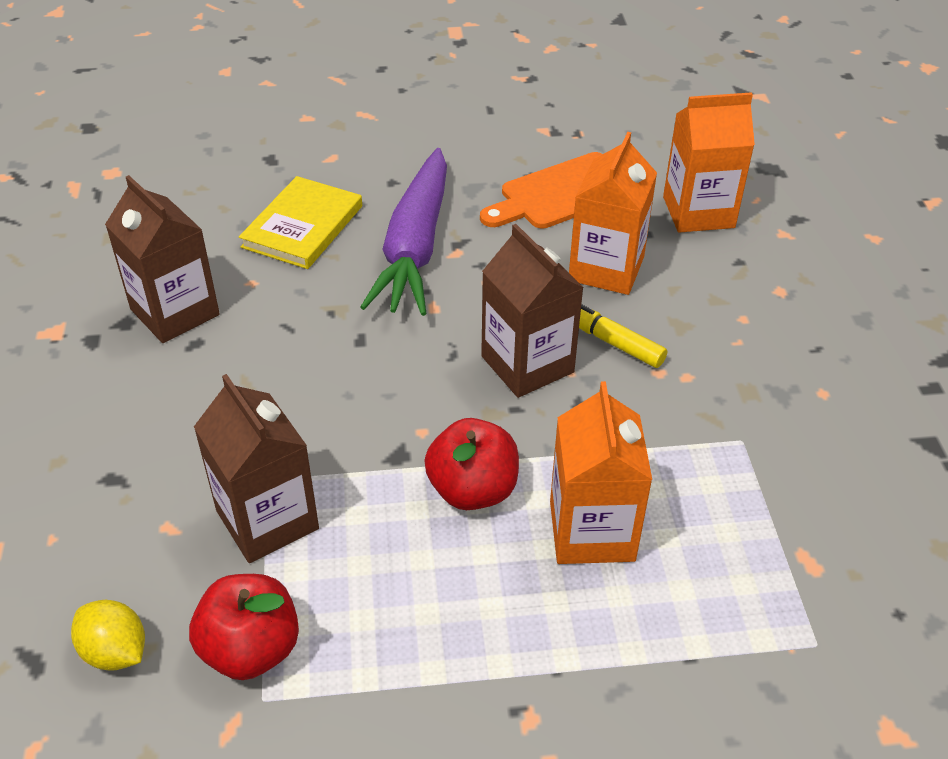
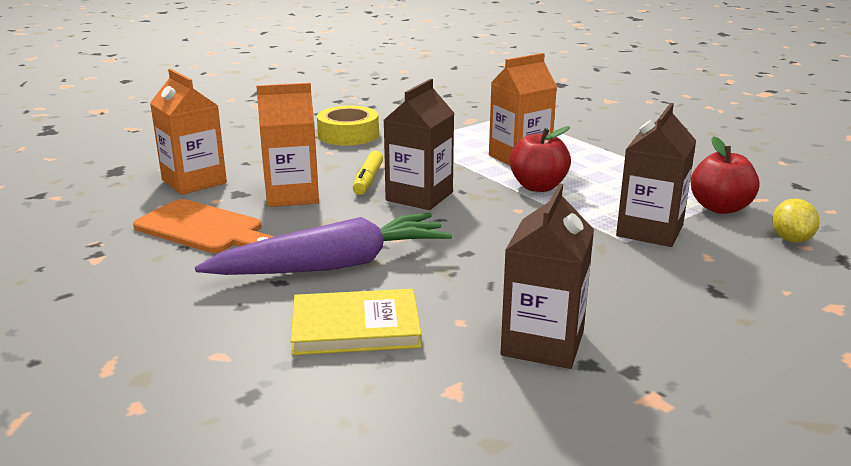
camera: 120 degrees left, 20 degrees down
none -> yellow tape [317,106,379,146]

